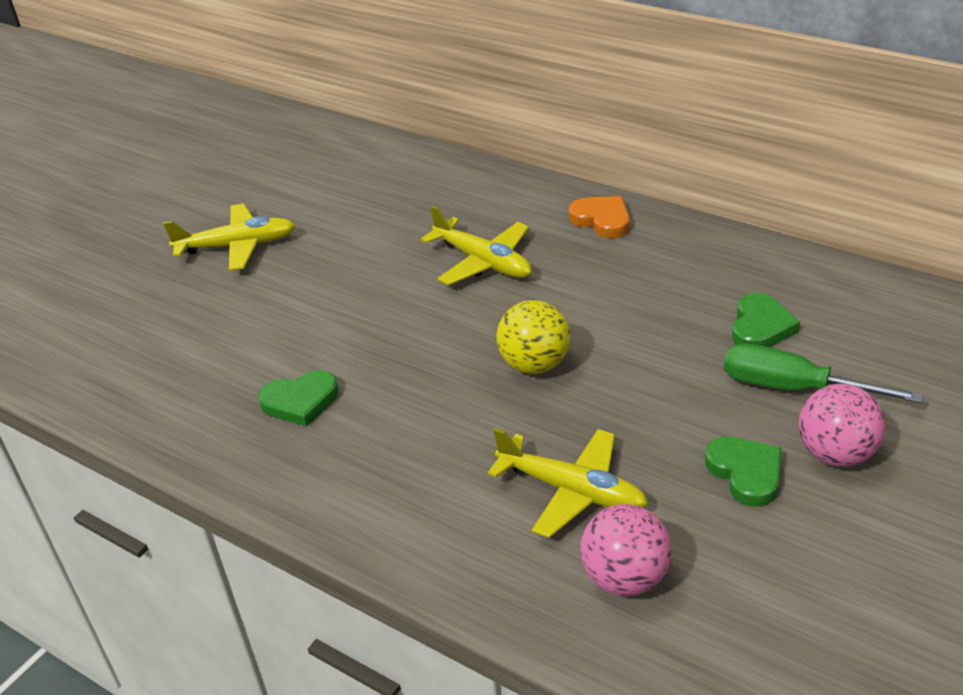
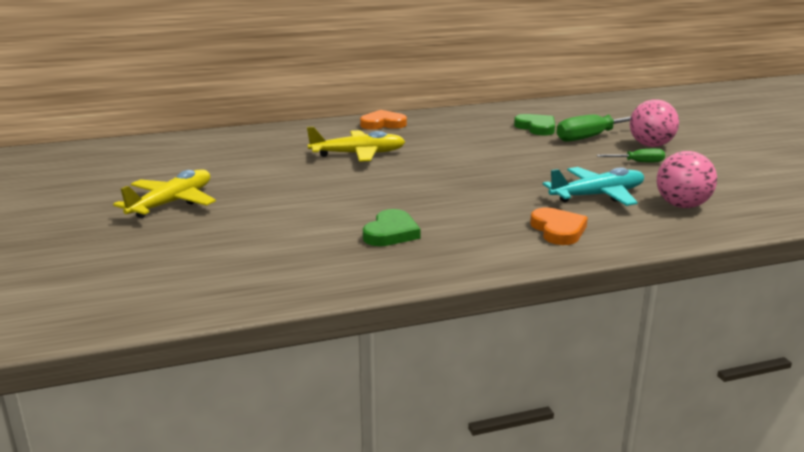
camera: 55 degrees left, 15 degrees down
yellow plane [488,428,648,538] -> turquoise plane [543,167,644,206]
yellow ball [497,300,570,374] -> none
green heart [705,436,782,507] -> green screwdriver [597,149,665,163]
none -> orange heart [530,207,588,245]

